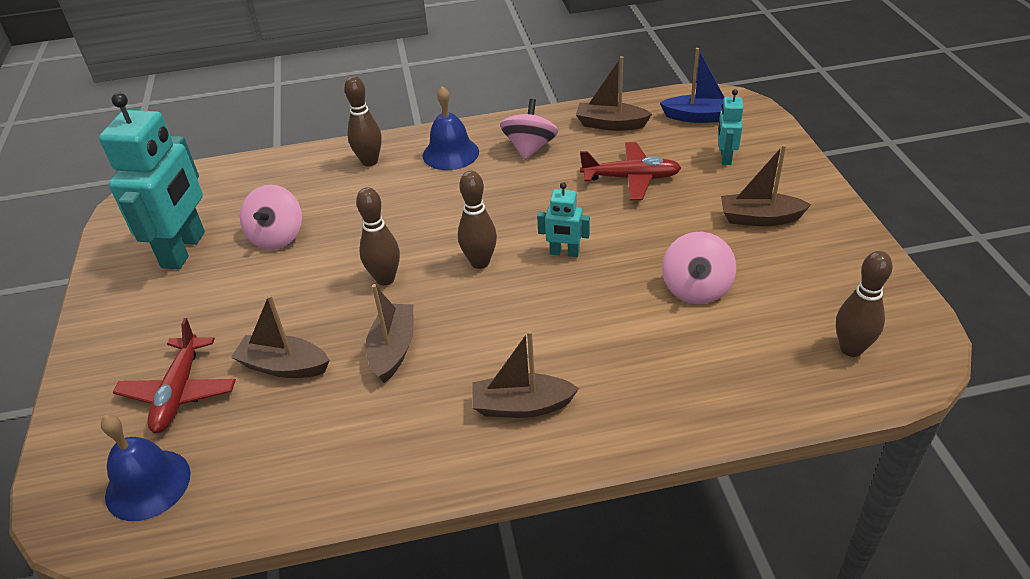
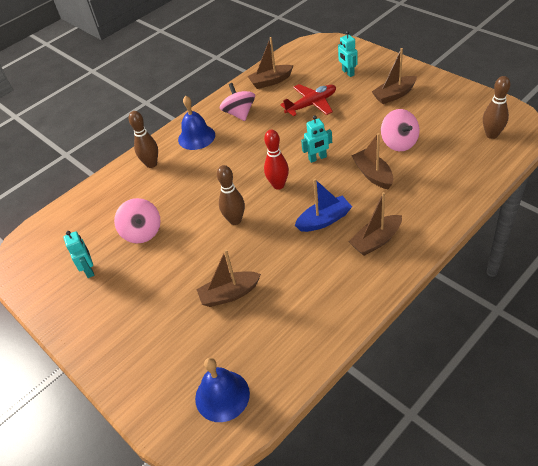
camera: 30 degrees left, 5 degrees up
turquoise robot [99,93,205,270] -> turquoise robot [64,231,94,278], size x0.47
red plane [113,318,236,433] -> none
brown boat [366,284,414,383] -> brown boat moved to [351,133,394,189]
brown bowling pin [458,171,497,269] -> red bowling pin [264,130,289,190]
blue boat [660,48,724,123] -> blue boat moved to [295,179,352,232]

